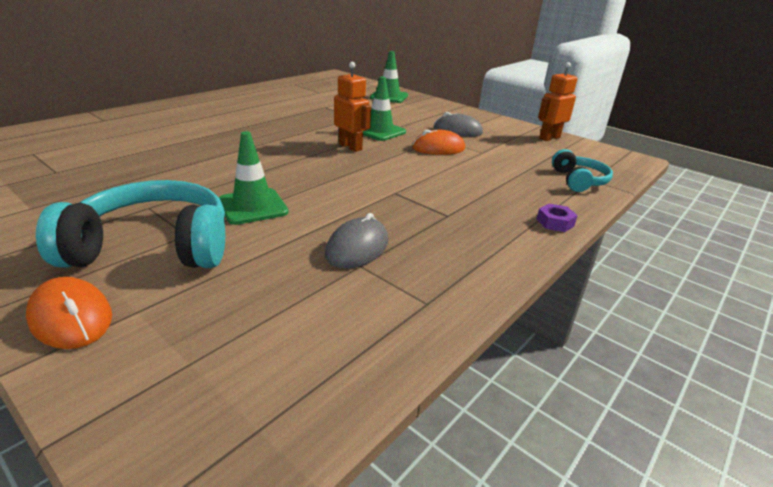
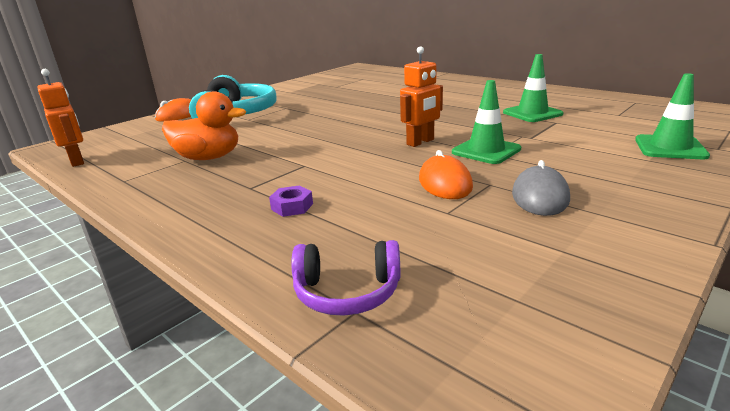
camera: 95 degrees right, 5 degrees down
green traffic cone [219,131,289,225] -> green traffic cone moved to [503,54,563,122]
grey mouse [325,213,388,269] -> orange duck [162,91,246,160]
purple nut [536,204,578,232] -> purple nut moved to [269,185,313,217]
orange robot [538,62,578,141] -> orange robot moved to [37,69,84,167]
turquoise headphones [552,149,613,192] -> purple headphones [291,240,401,316]

